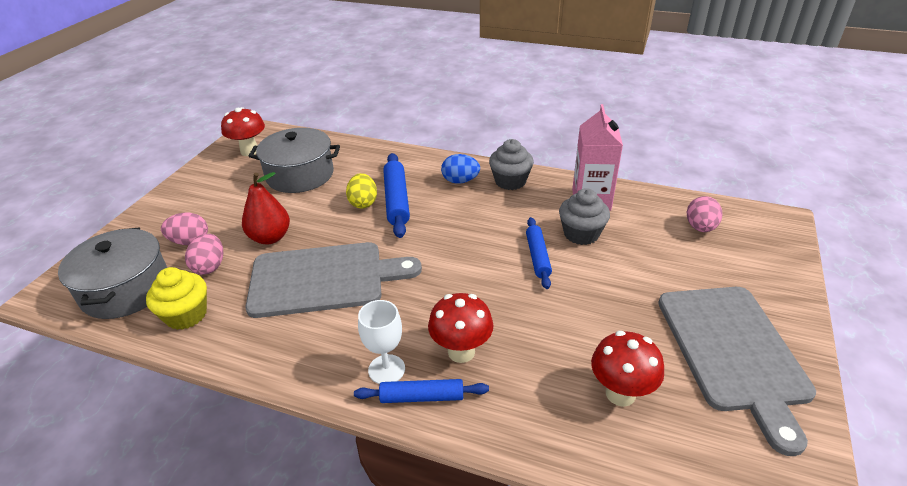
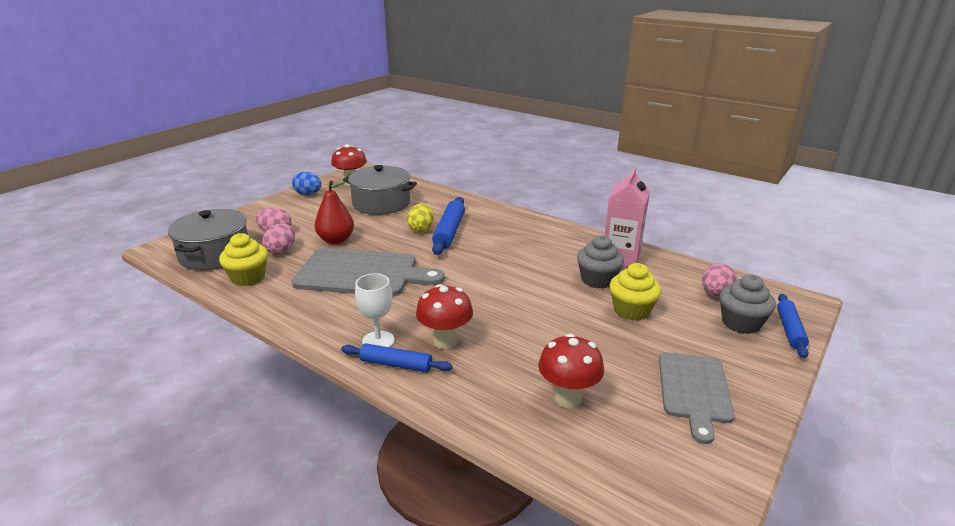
camera: 15 degrees right, 10 degrees down
blue egg [441,154,480,184] -> blue egg moved to [292,172,322,195]
grey cupcake [489,139,534,190] -> grey cupcake moved to [720,274,776,334]
blue rolling pin [526,217,552,289] -> blue rolling pin moved to [777,294,809,358]
grey cutting board [658,287,816,456] -> grey cutting board [659,352,735,444], size x0.64
none -> yellow cupcake [609,263,661,321]

